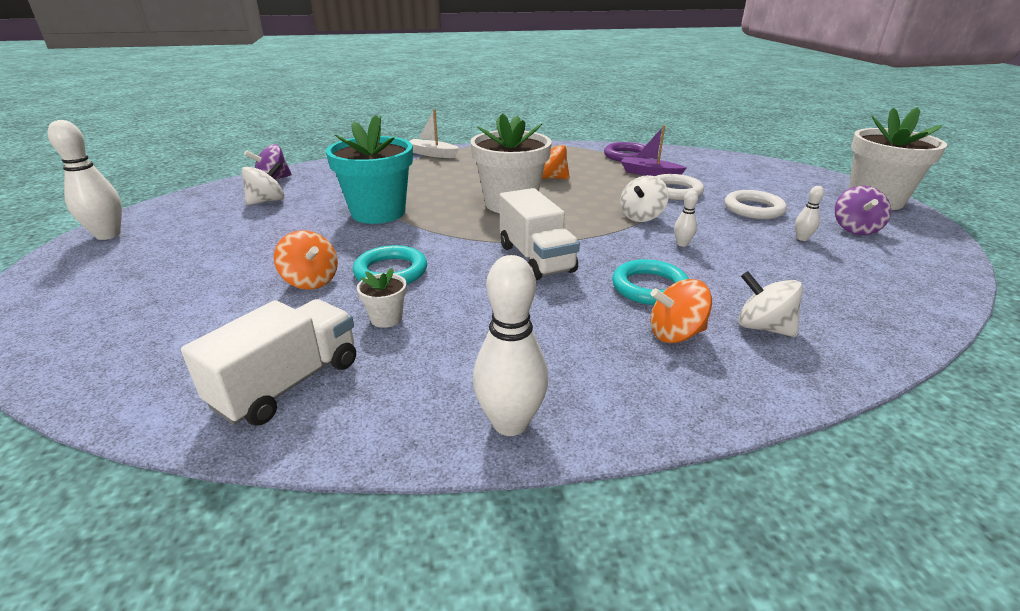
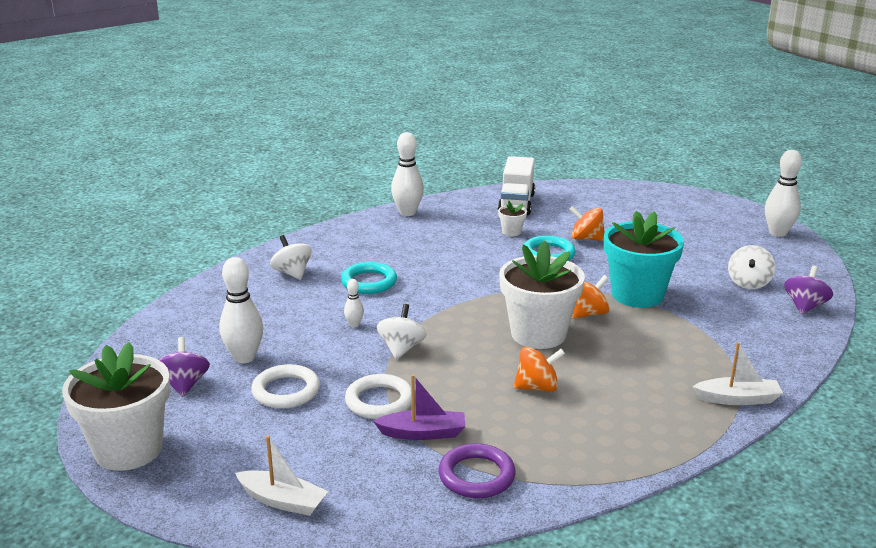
camera: 155 degrees right, 5 degrees down
white truck [500,188,580,280] -> none
orange spinning top [650,279,712,343] -> orange spinning top moved to [571,275,609,319]
white spinning top [738,271,803,337] -> white spinning top turned 135 degrees counterclockwise [270,235,312,280]
white bowling pin [795,186,824,241] -> white bowling pin [220,257,263,363], size x2.04
none -> white boat [235,436,328,516]

